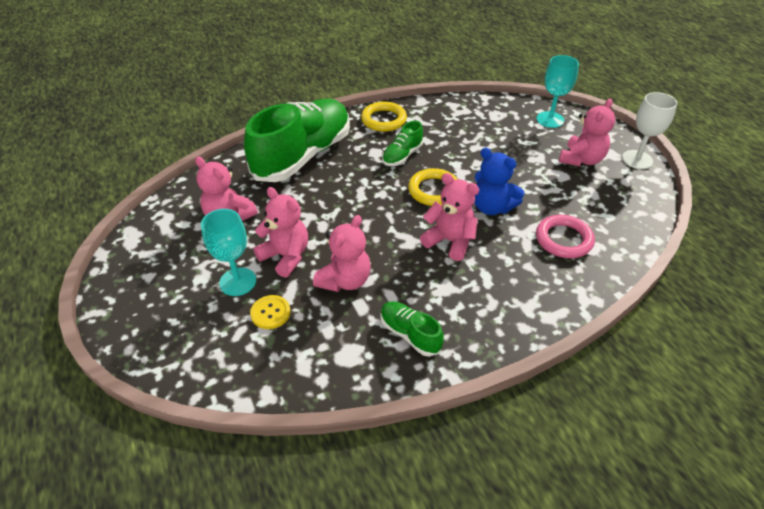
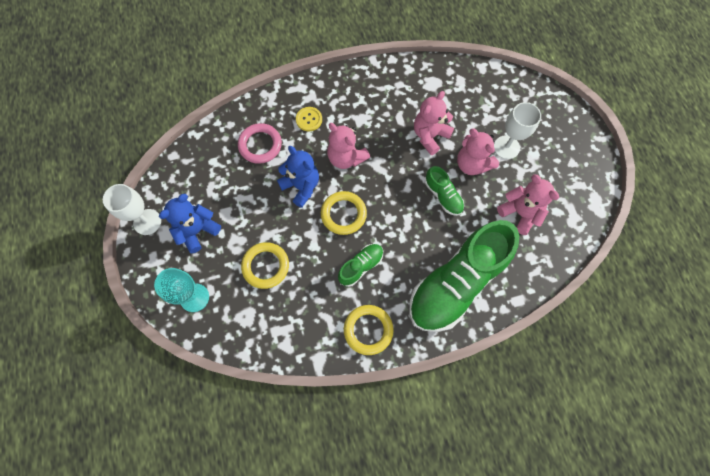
camera: 170 degrees left, 25 degrees up
turquoise goblet [201,209,256,296] -> white goblet [494,102,541,159]
yellow button [250,295,290,329] -> yellow button moved to [296,107,322,131]
green shoe [380,301,444,357] -> green shoe moved to [425,166,464,216]
pink teddy bear [559,99,615,167] -> blue teddy bear [159,194,221,253]
none -> yellow ring [241,242,289,289]

